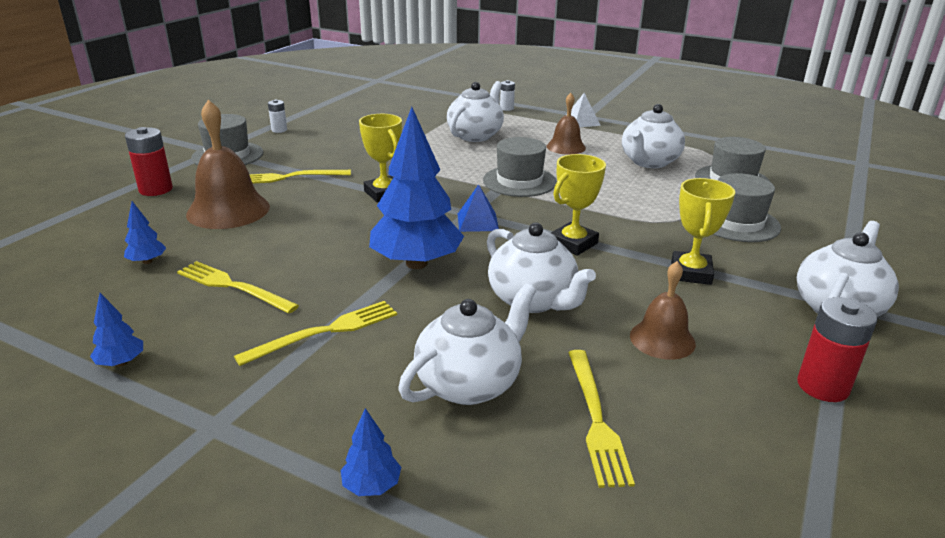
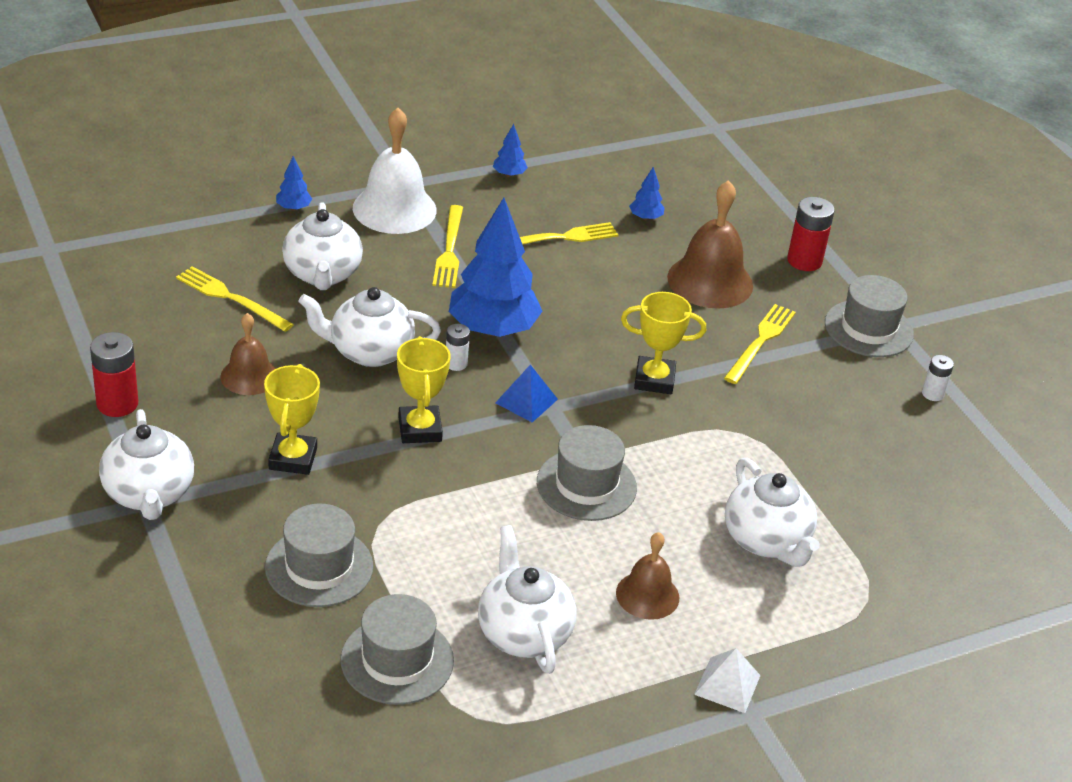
camera: 125 degrees right, 10 degrees up
white battery [500,80,515,111] -> white battery moved to [446,324,470,371]
yellow trophy [671,178,735,285] -> yellow trophy turned 45 degrees clockwise [264,364,320,475]
none -> white bell [353,108,437,234]

